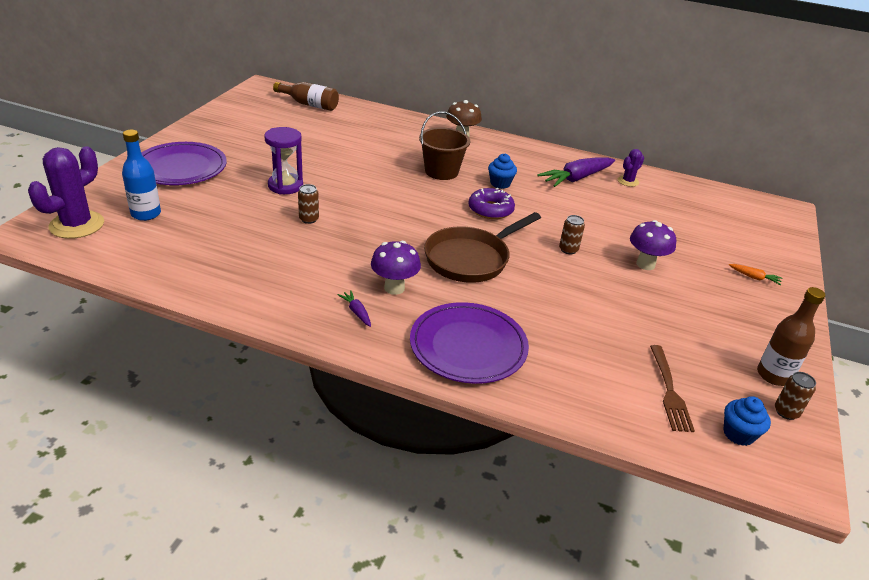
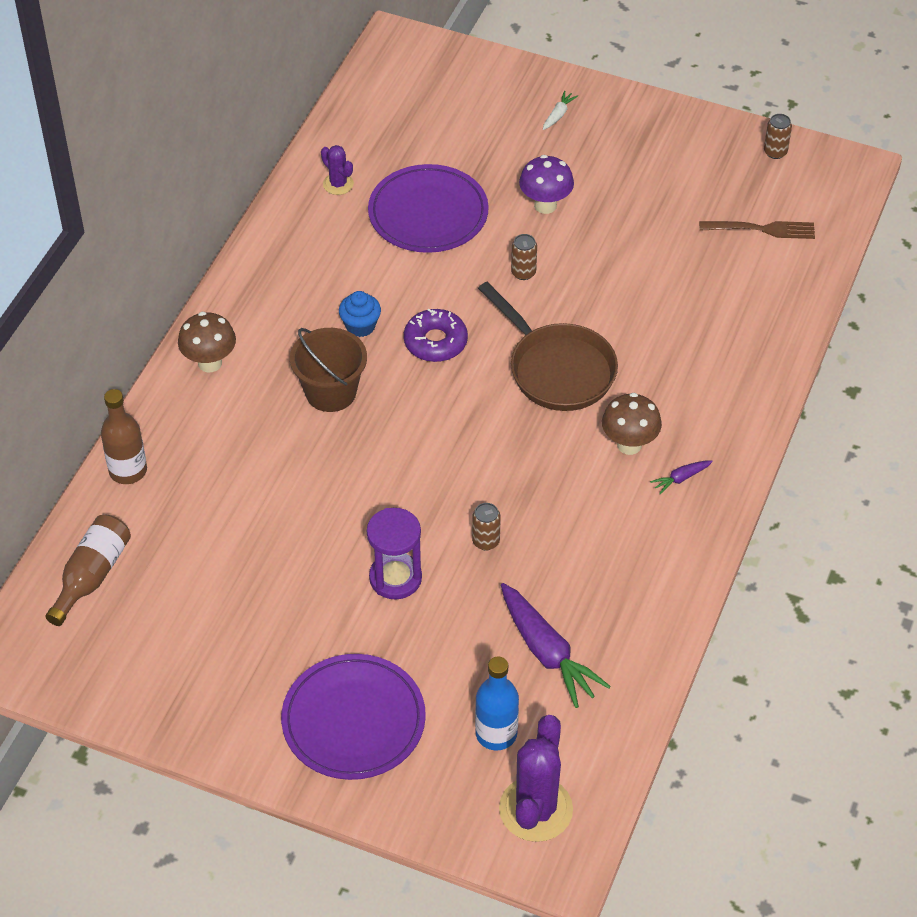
camera: 85 degrees left, 15 degrees up
purple cactus [28,146,104,239] -> purple cactus turned 75 degrees clockwise [499,715,573,842]
purple mushroom [371,241,421,295] -> brown mushroom [602,393,662,455]
purple plate [410,302,529,384] -> purple plate moved to [368,164,489,253]
purple carrot [537,157,615,187] -> purple carrot moved to [501,583,611,708]
blue cupcake [723,396,771,446] -> none
orange carrot [729,264,782,285] -> white carrot [543,91,578,130]
brown bottle [757,287,826,386] -> brown bottle moved to [101,389,147,484]

